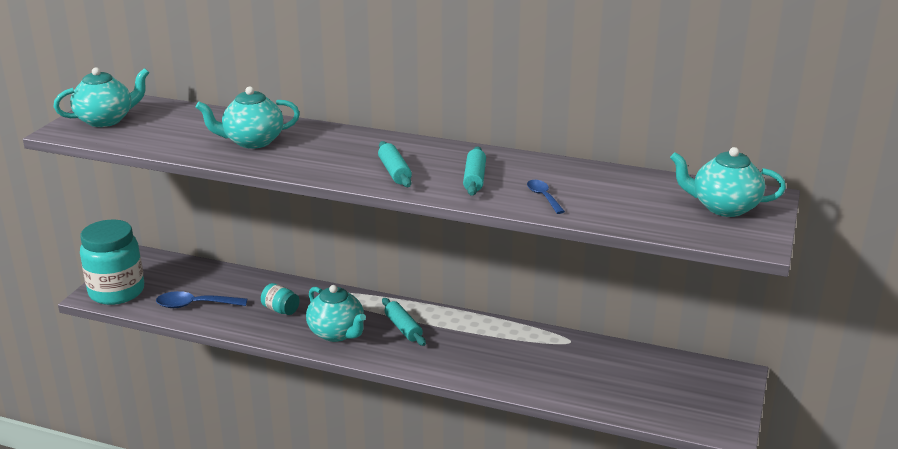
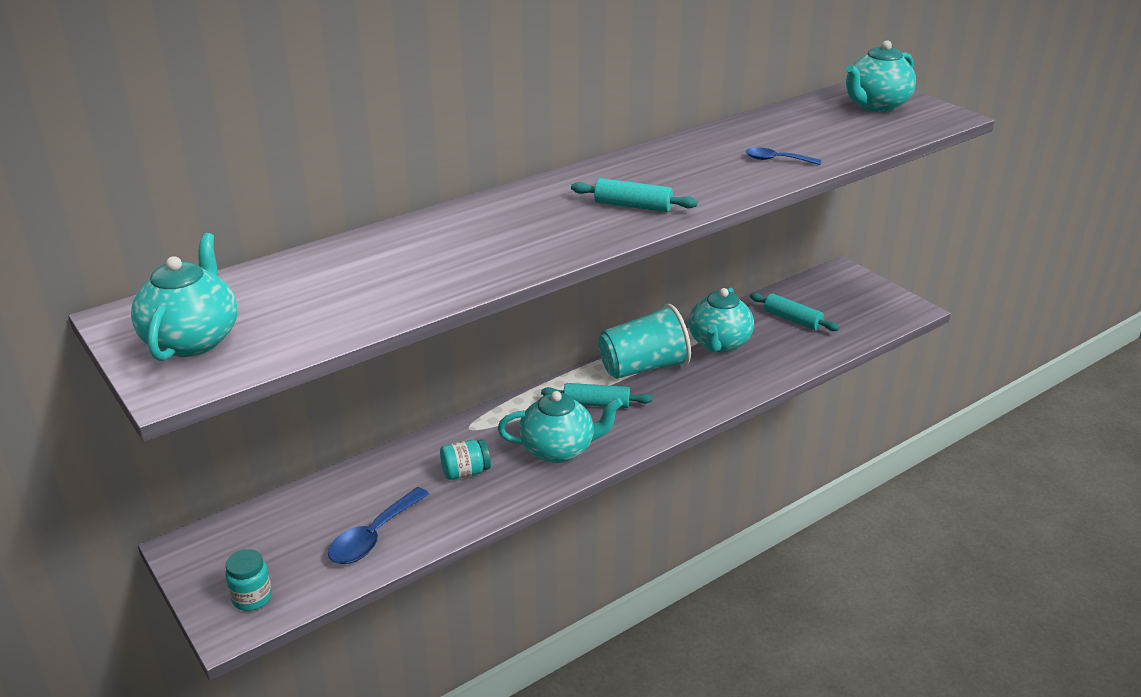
camera: 55 degrees left, 5 degrees up
turquoise jar [80,220,144,305] -> turquoise jar [225,549,272,611], size x0.45
turquoise teapot [196,86,300,149] -> turquoise teapot moved to [688,287,754,353]
turquoise rolling pin [463,146,486,196] -> turquoise rolling pin moved to [750,293,839,331]
none -> turquoise cup [598,304,691,379]

